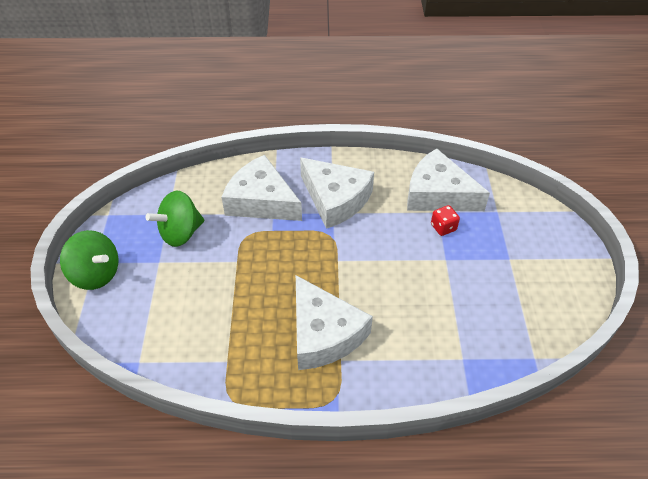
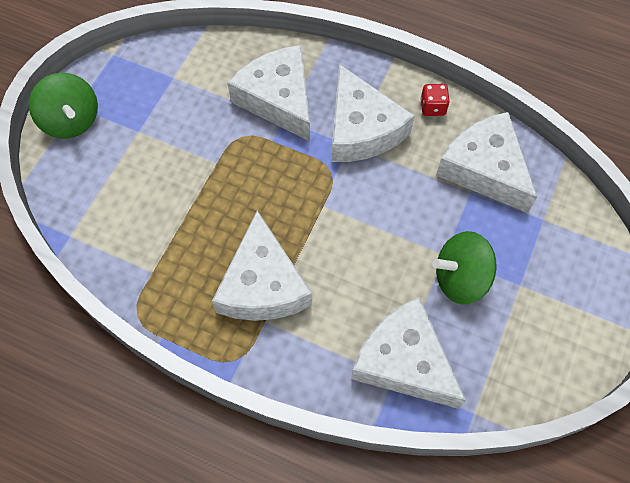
camera: 25 degrees right, 15 degrees up
green spinning top [146,190,204,247] -> green spinning top moved to [432,231,496,304]
red dice [431,205,460,236] -> red dice moved to [421,84,450,116]
none -> white cheese [351,297,466,409]

